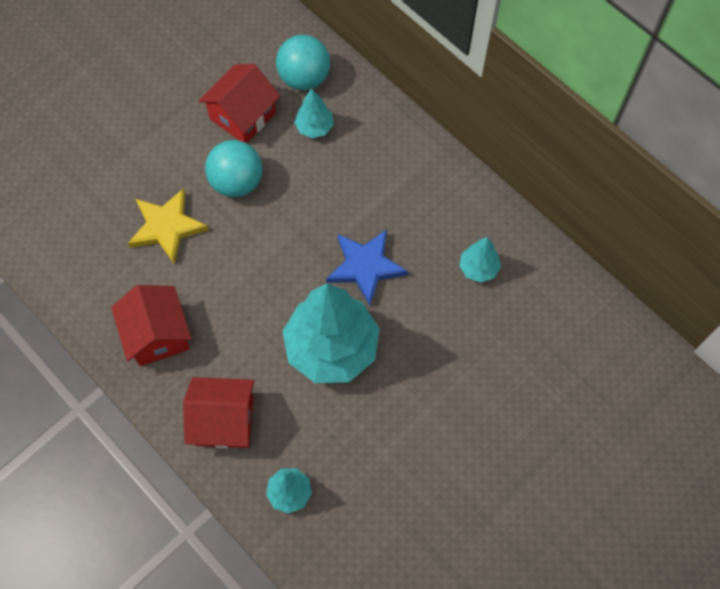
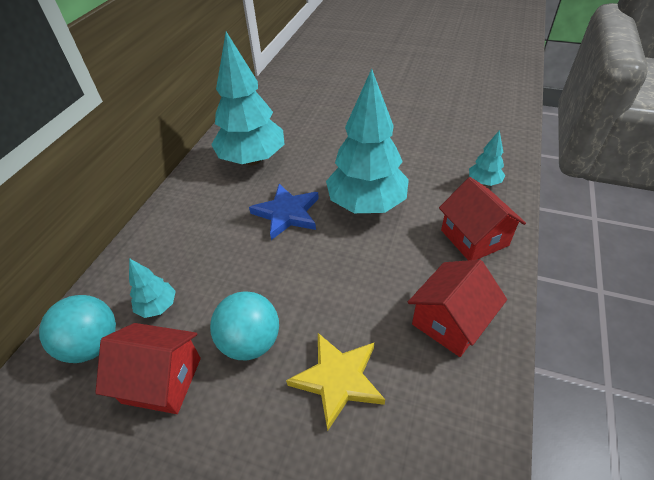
camera: 115 degrees left, 20 degrees down
turquoise tree [459,237,501,283] -> turquoise tree [211,32,285,165], size x2.22

